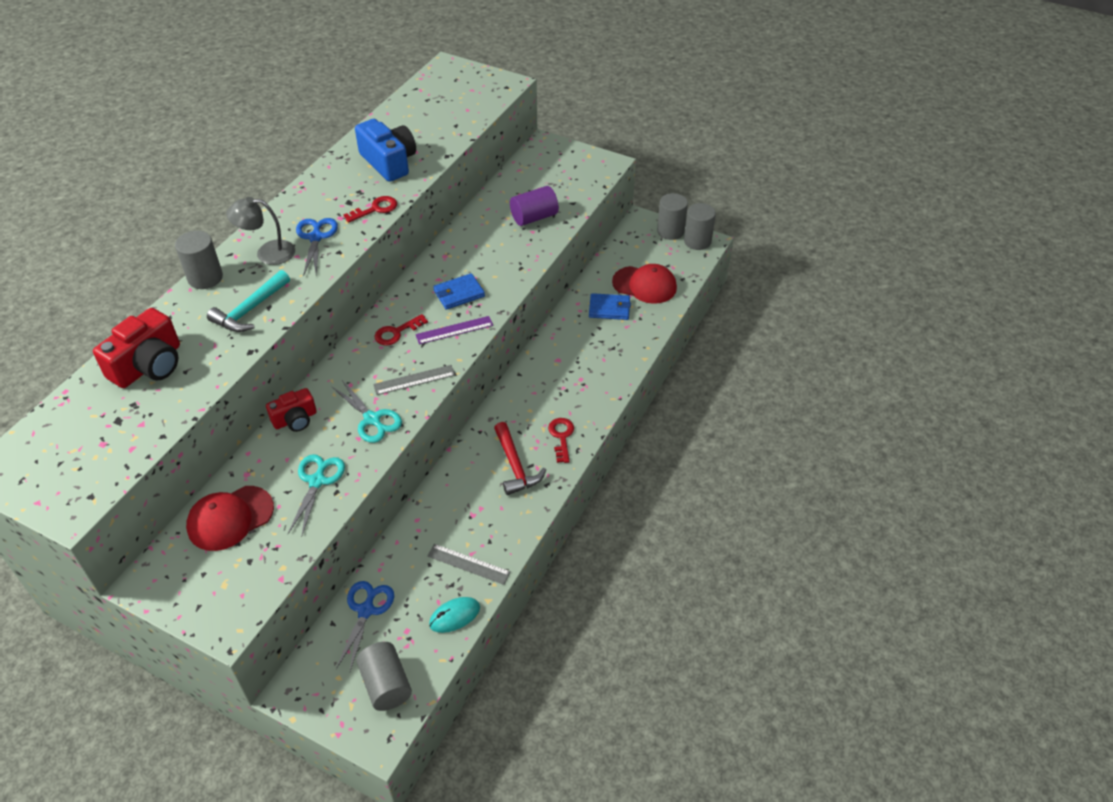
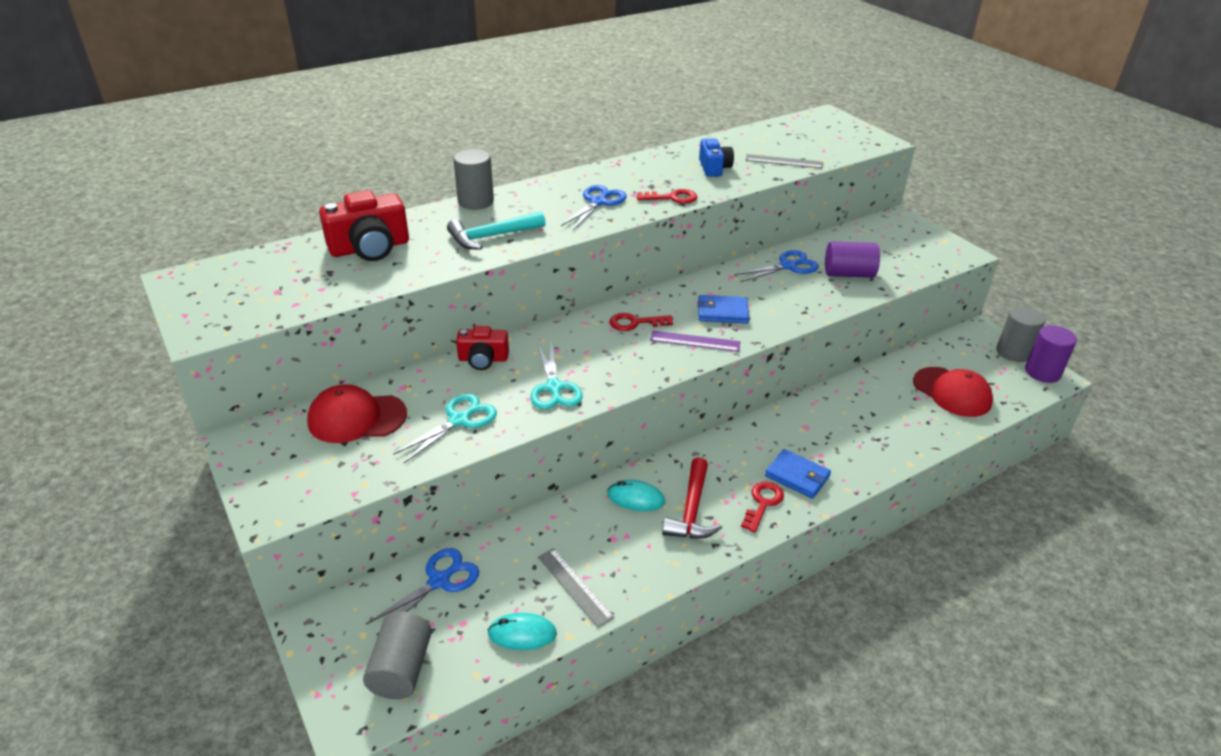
camera: 30 degrees right, 10 degrees down
grey lamp [226,197,295,265] -> none
blue camera [355,119,416,182] -> blue camera [699,138,734,177], size x0.62
grey ruler [373,365,455,395] -> grey ruler moved to [746,154,823,169]
blue wallet [589,293,631,320] -> blue wallet moved to [765,449,831,499]
grey cylinder [684,203,716,250] -> purple cylinder [1025,325,1077,383]
none -> turquoise mouse [607,480,665,511]
none -> blue scissors [734,250,819,282]

